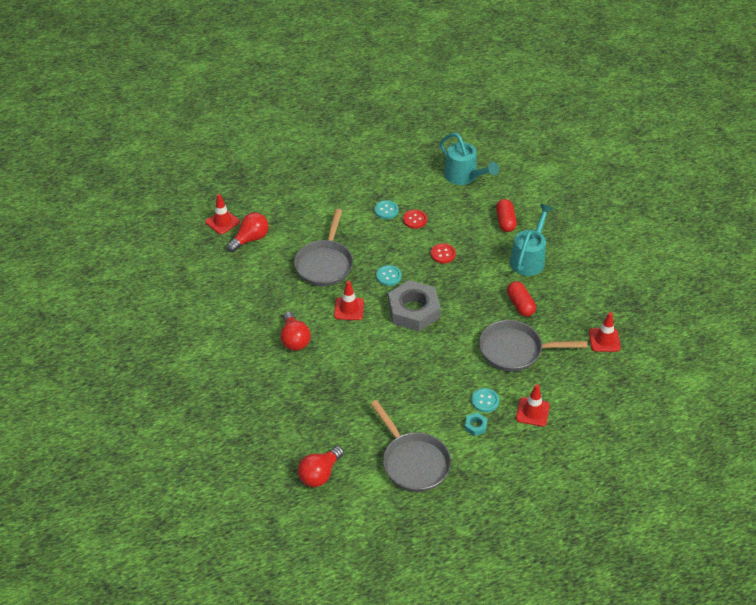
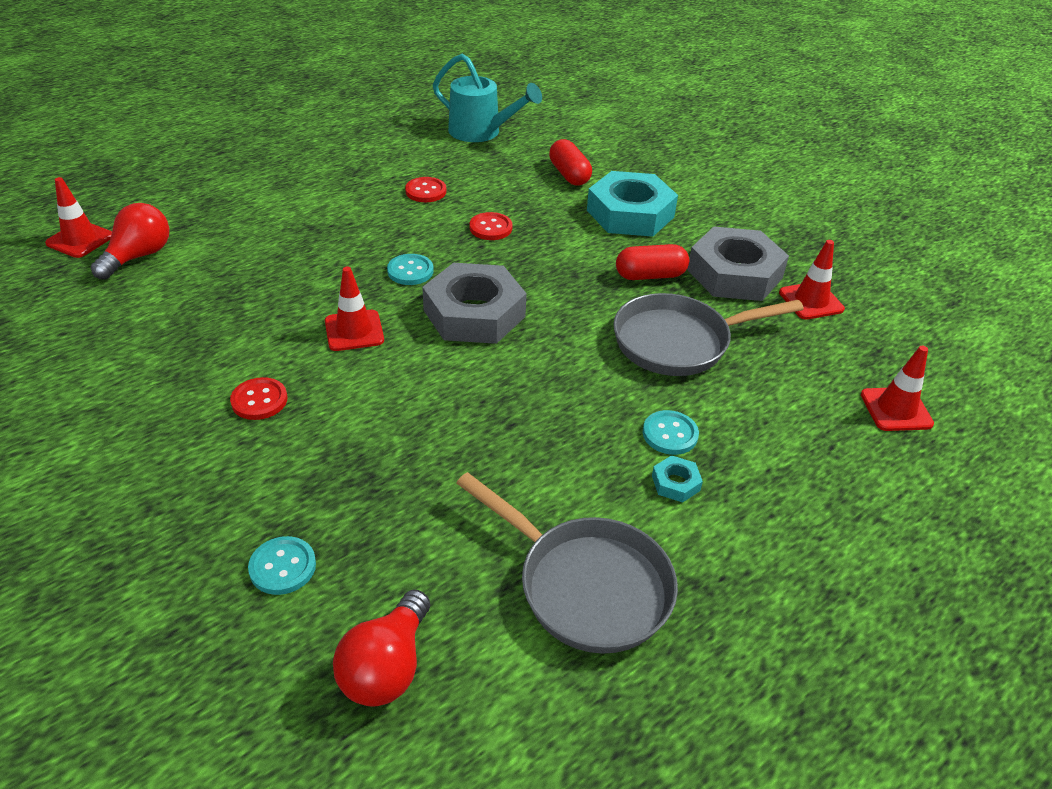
camera: 20 degrees left, 5 degrees down
red light bulb [281,312,311,351] -> red button [230,377,287,420]
grey pan [294,209,353,286] -> none
turquoise button [374,200,398,219] -> turquoise button moved to [248,536,316,595]
red capsule [507,281,536,317] -> red capsule turned 60 degrees counterclockwise [616,244,689,280]
turquoise watering can [510,204,553,276] -> turquoise nut [587,171,678,237]
red traffic cone [516,384,550,427] -> red traffic cone moved to [861,346,934,431]
none -> grey nut [687,227,789,301]

